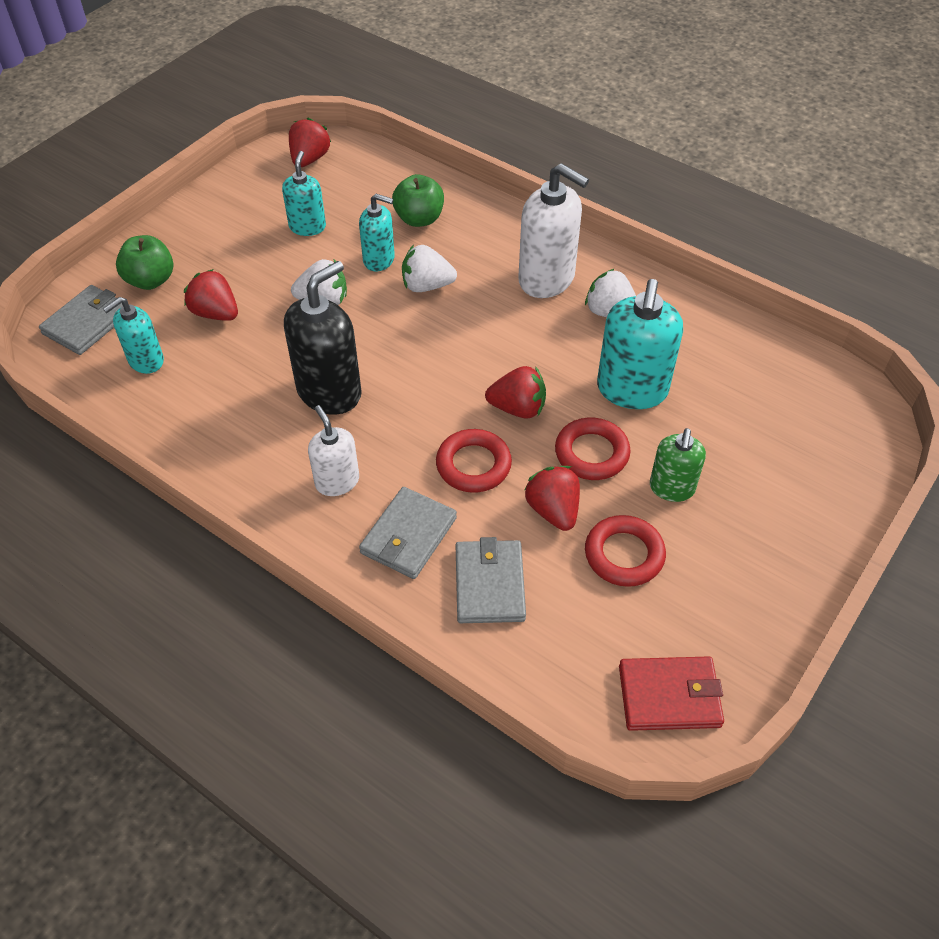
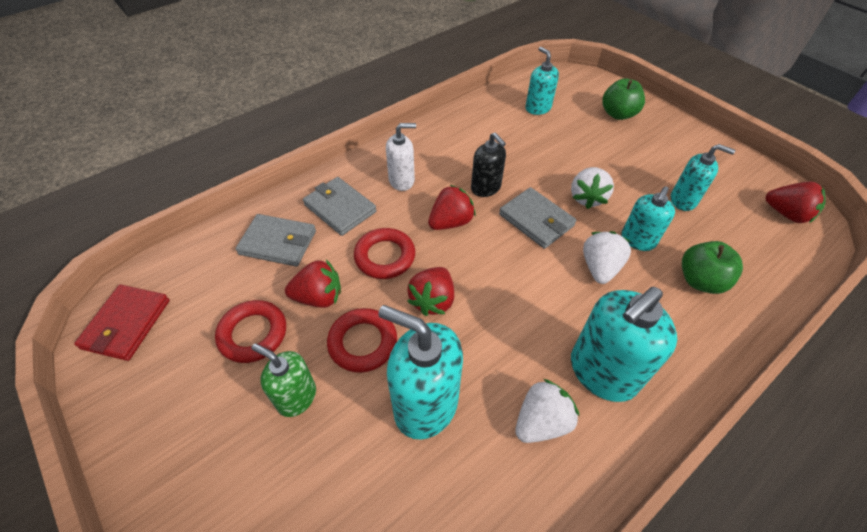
camera: 105 degrees right, 0 degrees up
grey wallet [39,285,123,355] -> grey wallet moved to [499,187,576,249]
red strawberry [184,269,238,321] -> red strawberry moved to [428,185,476,230]
black soap dispenser [284,261,362,415] -> black soap dispenser [471,132,506,197], size x0.60
white soap dispenser [518,163,589,298] -> turquoise soap dispenser [571,287,677,402]

